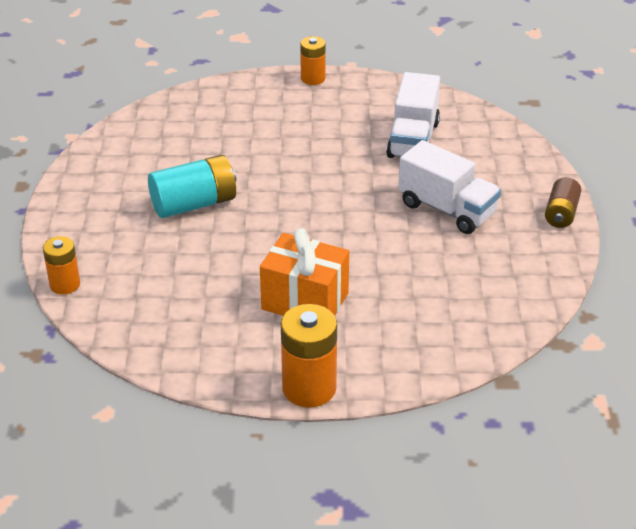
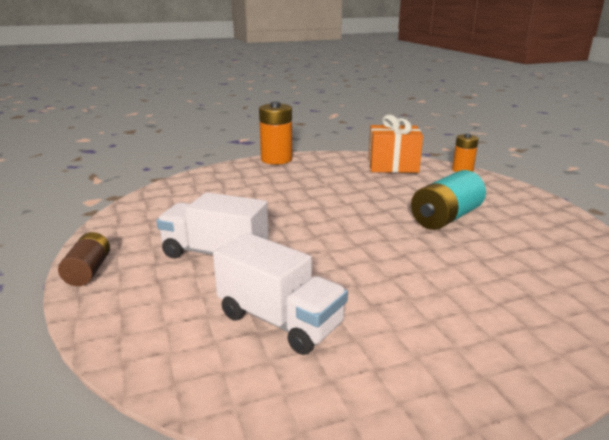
camera: 160 degrees right, 15 degrees down
orange gift [260,228,349,316] -> orange gift moved to [368,115,423,173]
orange battery [300,36,326,85] -> none
white truck [386,72,440,158] -> white truck turned 135 degrees clockwise [213,233,348,355]

